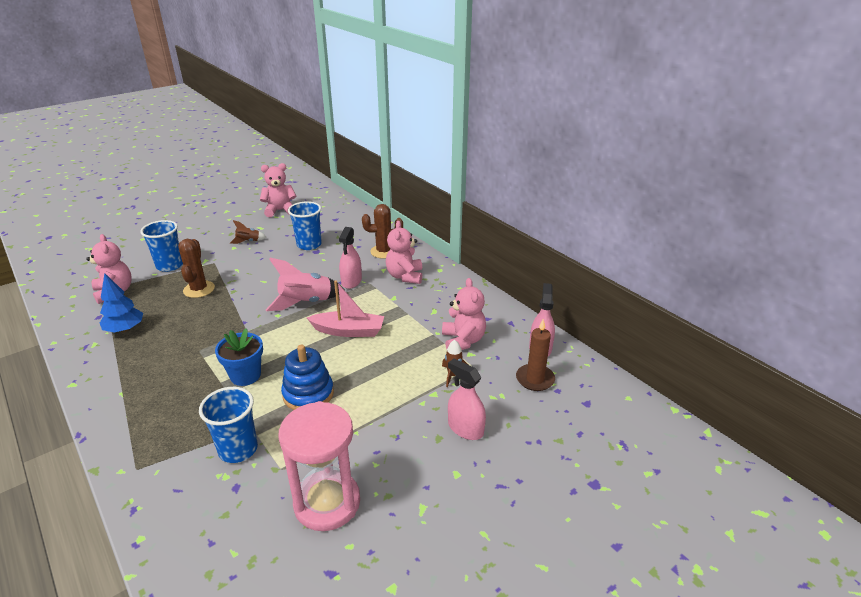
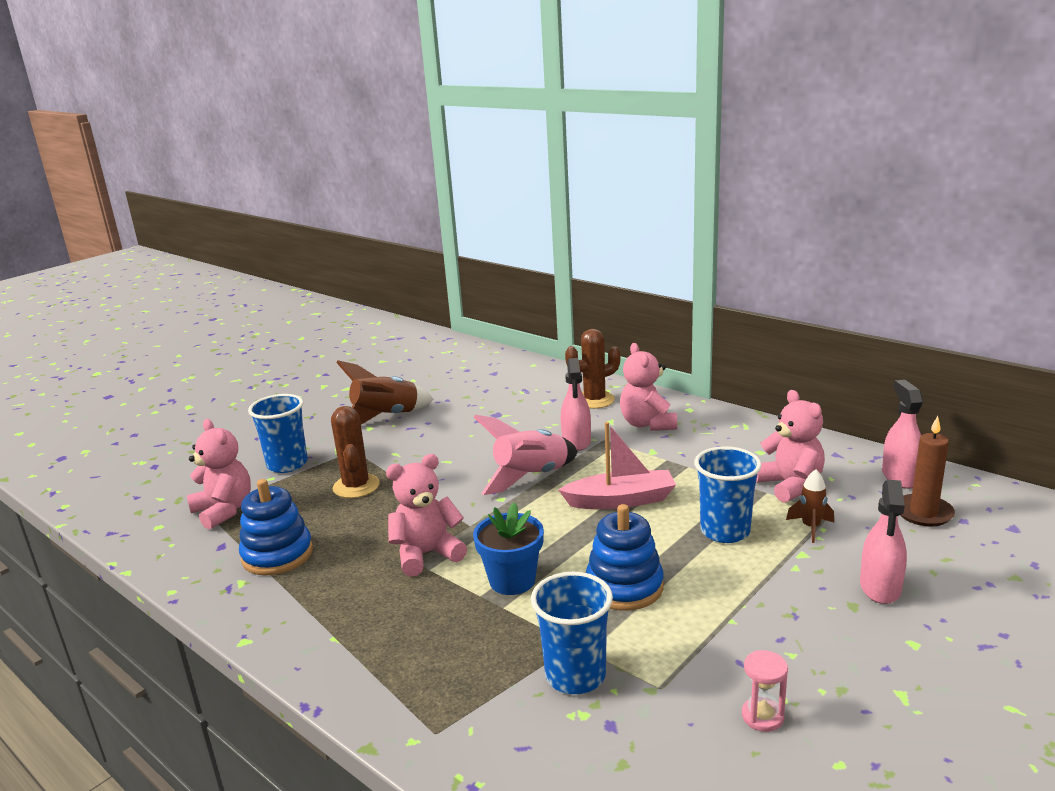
camera: 10 degrees left, 10 degrees down
blue tree [100,273,143,333] -> blue stacking toy [239,479,313,576]
brown rocket [230,220,267,244] -> brown rocket [336,360,434,424], size x1.92
pink teddy bear [260,163,297,217] -> pink teddy bear moved to [386,454,467,577]
pink hourglass [278,401,360,531] -> pink hourglass [742,650,788,732], size x0.40
blue cup [288,201,322,250] -> blue cup moved to [694,446,762,543]
pink spray bottle [448,359,486,440] -> pink spray bottle turned 105 degrees counterclockwise [860,480,907,604]

